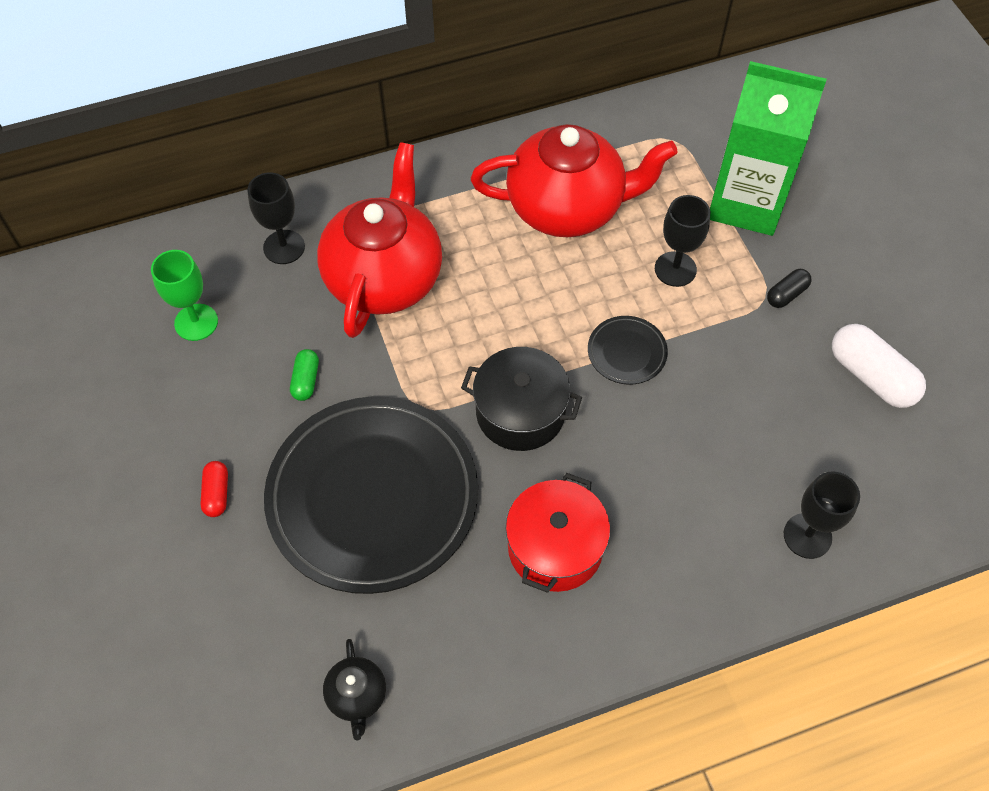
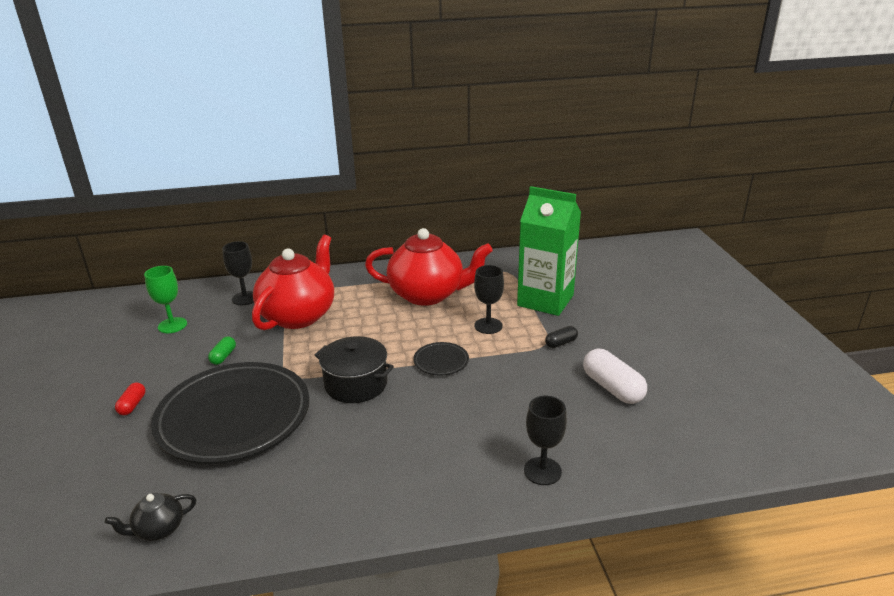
camera: 10 degrees right, 30 degrees down
black teapot [323,639,386,741] -> black teapot turned 60 degrees clockwise [105,493,196,541]
red pot [506,473,610,593] -> none

